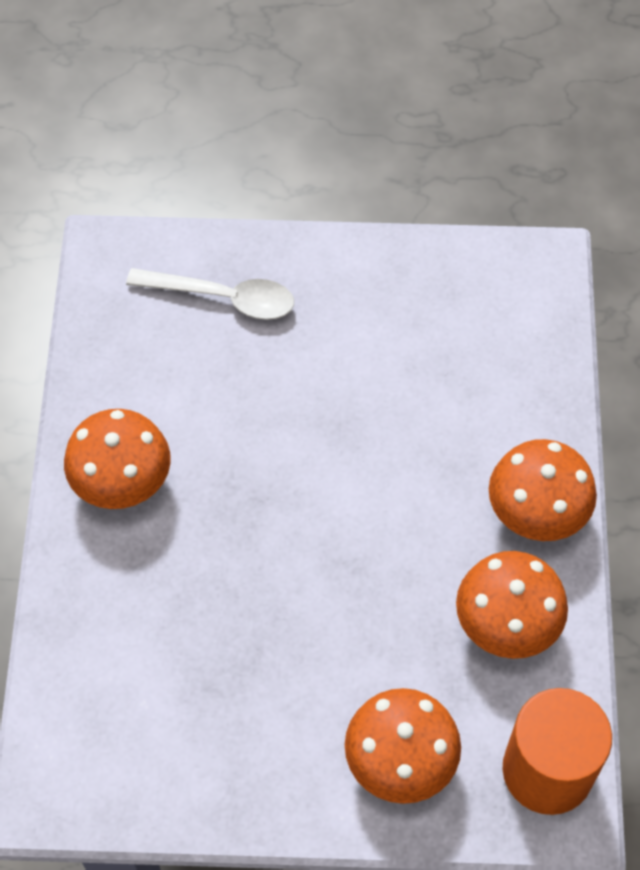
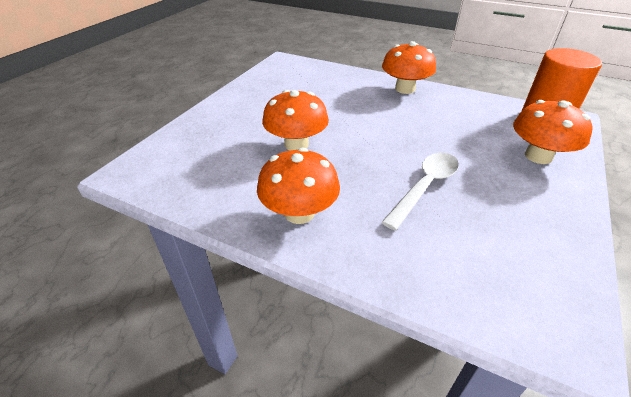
camera: 65 degrees left, 20 degrees down
white spoon [126,268,294,320] -> white spoon moved to [382,153,459,230]
orange mushroom [456,551,568,659] -> orange mushroom moved to [262,90,329,150]

